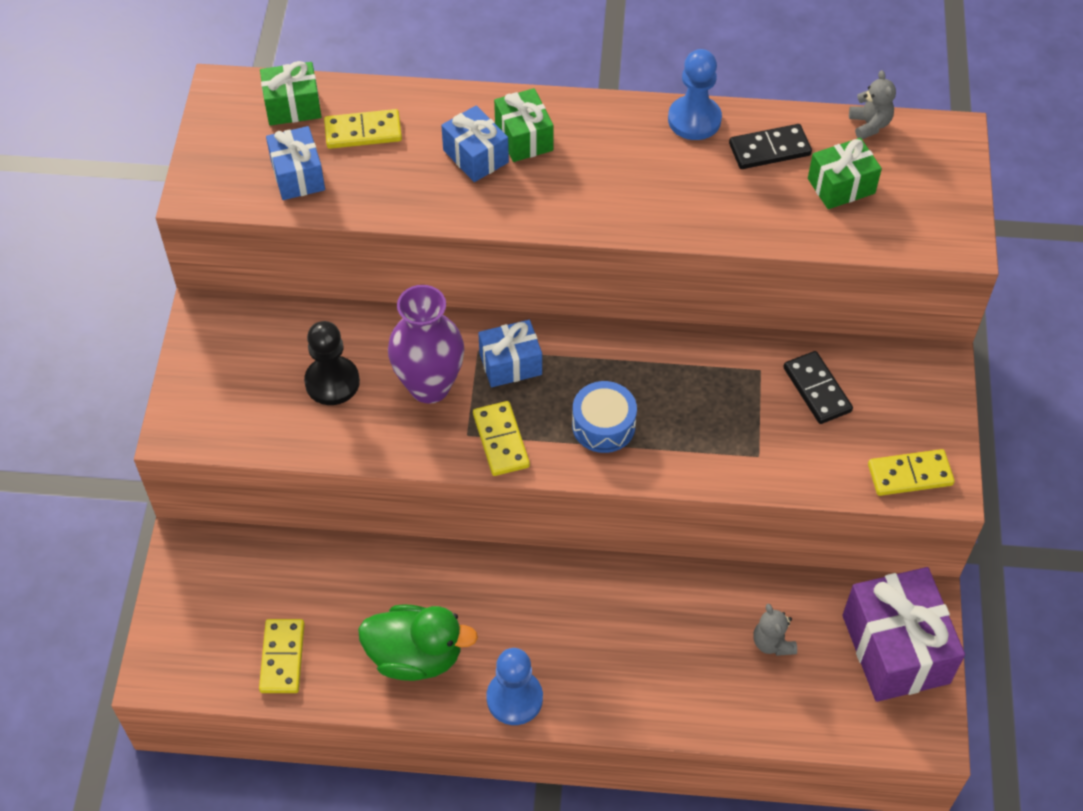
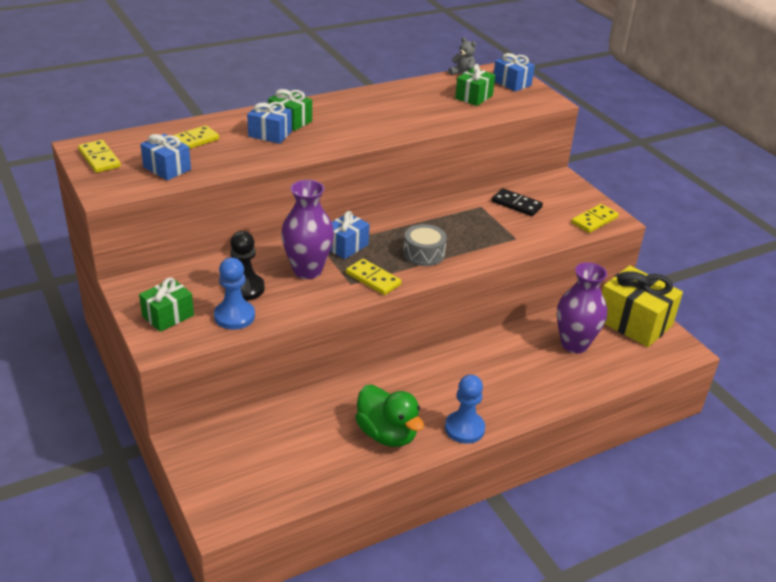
camera: 35 degrees left, 20 degrees down
yellow domino [259,619,305,693] -> yellow domino moved to [78,140,121,173]
green gift [260,61,321,126] -> green gift moved to [139,277,194,332]
green duck [358,605,478,681] -> green duck turned 75 degrees clockwise [355,385,424,447]
blue drum [572,381,637,453] -> grey drum [403,224,447,266]
blue pawn [668,49,722,140] -> blue pawn moved to [214,257,255,330]
black domino [729,124,812,169] -> none
grey teddy bear [753,604,797,656] -> purple vase [557,262,607,353]
purple gift [843,567,965,702] -> yellow gift [602,265,683,347]
none -> blue gift [494,53,535,92]

